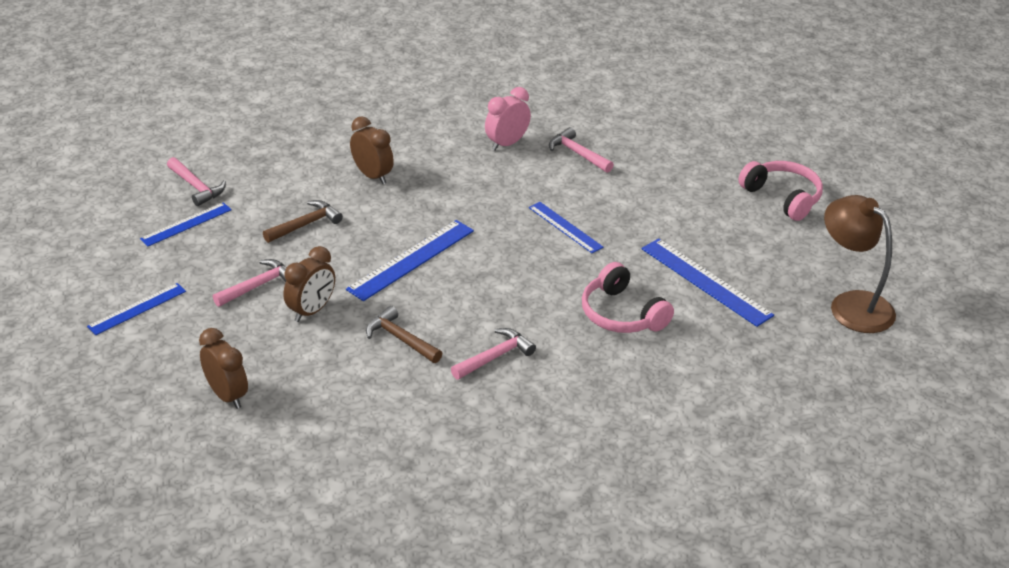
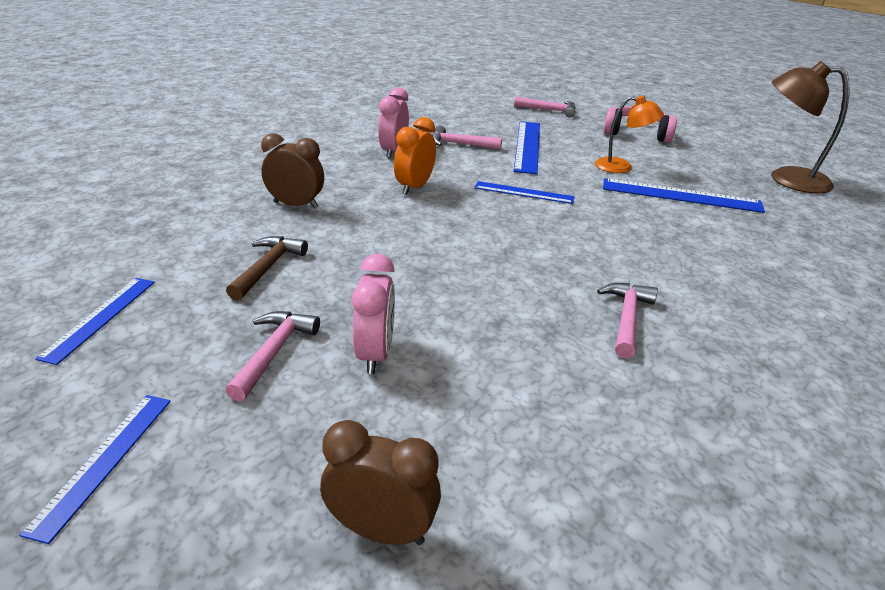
camera: 35 degrees left, 5 degrees down
pink hammer [167,157,226,206] -> pink hammer moved to [514,96,576,118]
brown clock [283,246,335,322] -> pink clock [352,254,395,374]
blue ruler [346,220,474,301] -> blue ruler moved to [514,121,540,174]
brown hammer [366,306,443,363] -> none
pink headphones [582,262,674,333] -> none
none -> orange clock [394,117,436,195]
none -> orange lamp [595,96,664,173]

